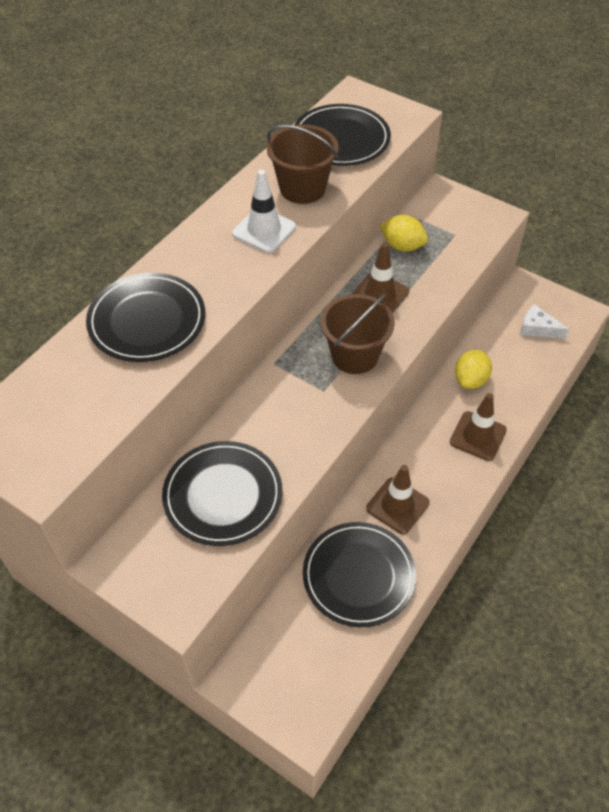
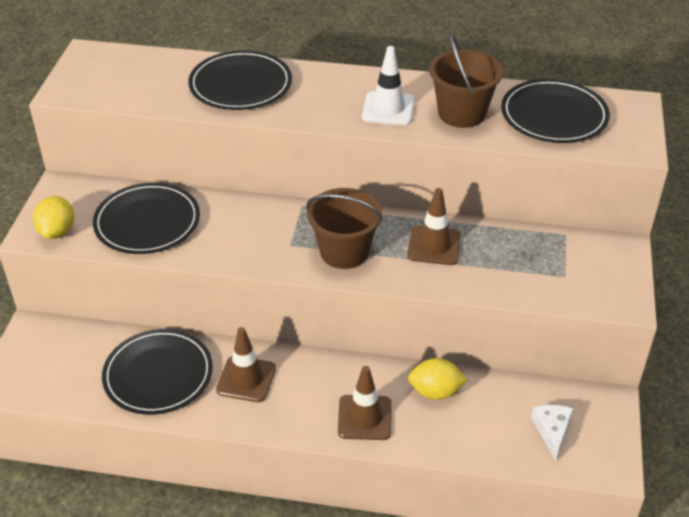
camera: 65 degrees right, 10 degrees down
yellow lemon [380,215,428,251] -> yellow lemon moved to [33,196,74,239]

